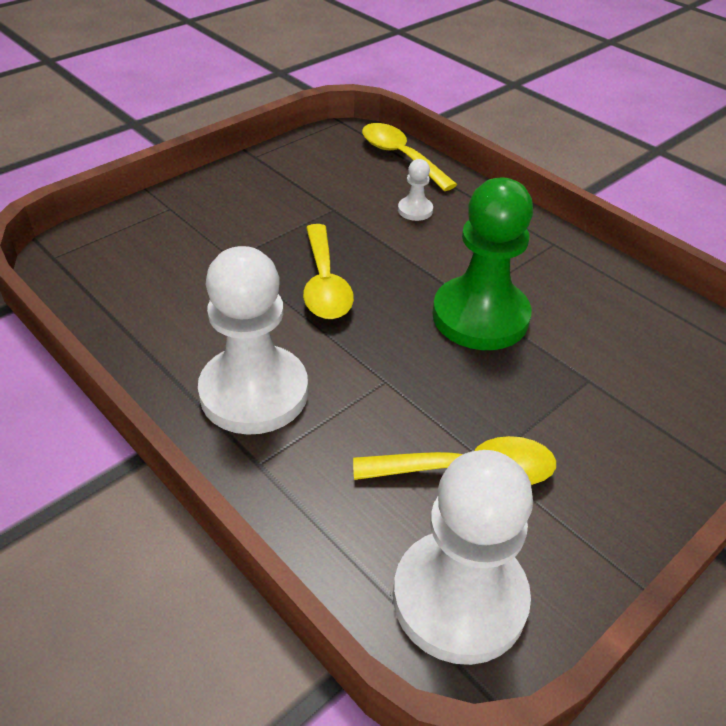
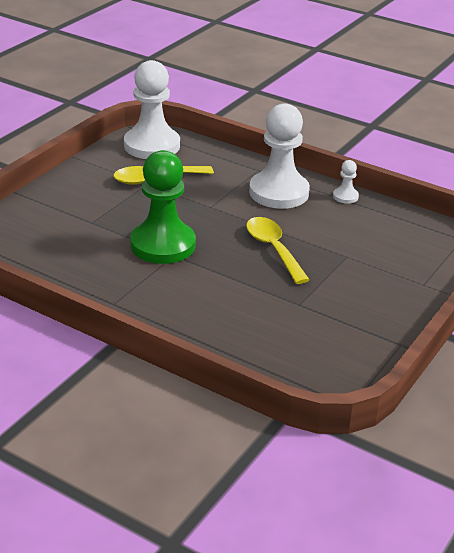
camera: 165 degrees right, 10 degrees down
yellow spoon [362,123,457,191] -> none
white pawn [398,159,433,221] -> white pawn moved to [333,160,359,204]

